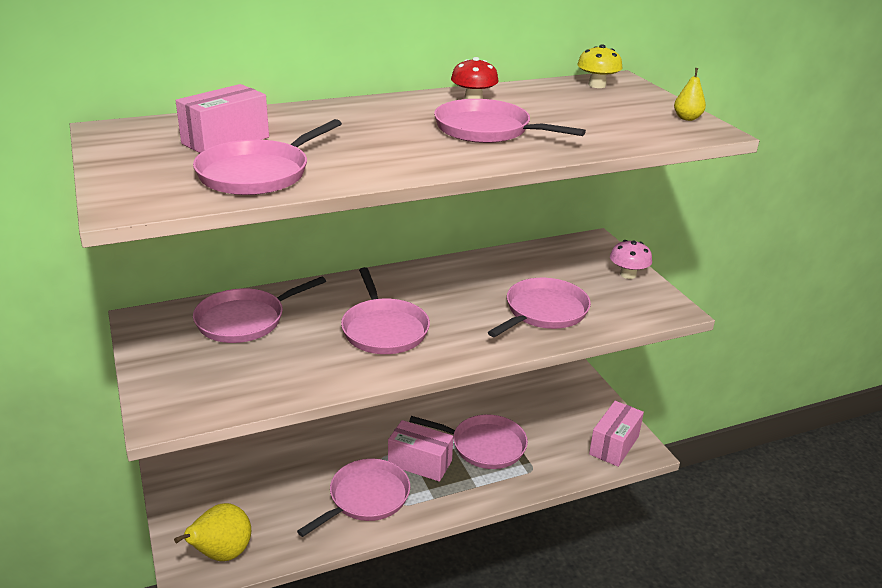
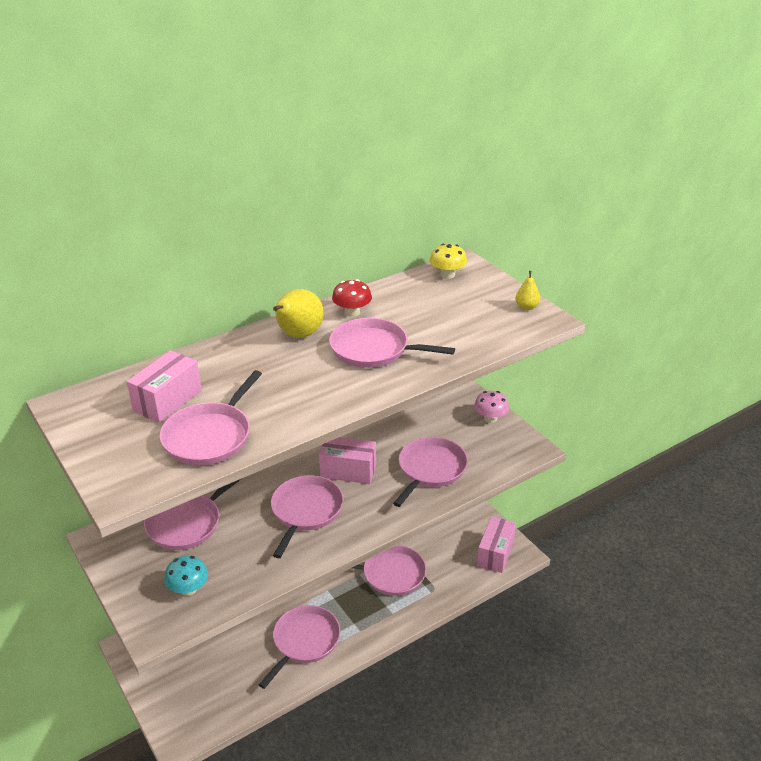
camera: 10 degrees left, 5 degrees up
yellow pear [174,503,251,561] -> yellow pear moved to [273,289,324,338]
pink pan [341,267,430,354] -> pink pan turned 135 degrees counterclockwise [271,475,344,558]
pink box [388,420,453,482] -> pink box moved to [319,437,376,484]
none -> turquoise mushroom [164,556,208,596]

